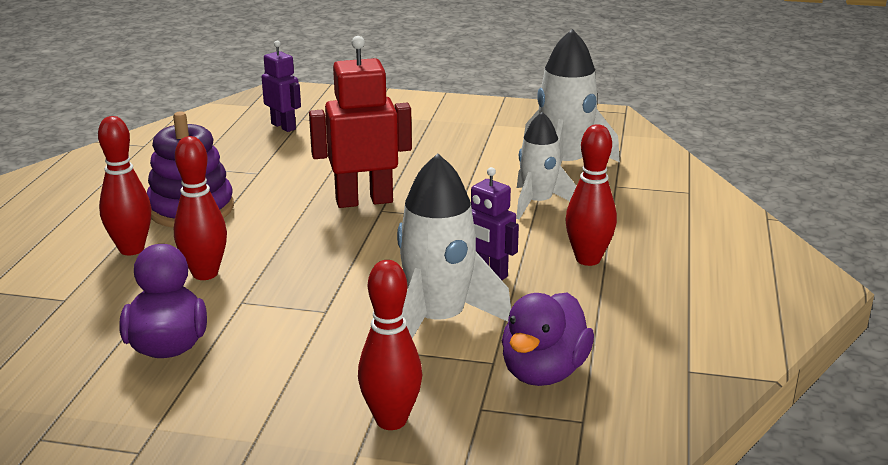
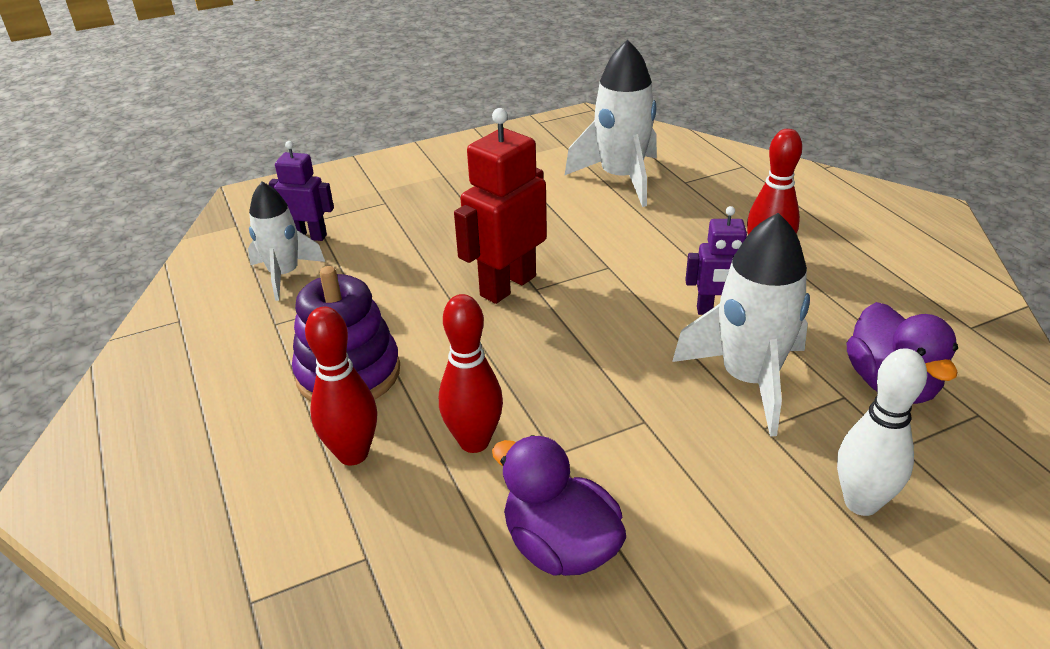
camera: 35 degrees left, 10 degrees up
red bowling pin [358,260,422,430] -> white bowling pin [837,348,927,516]
white rocket [516,112,576,219] -> white rocket moved to [248,182,325,301]

